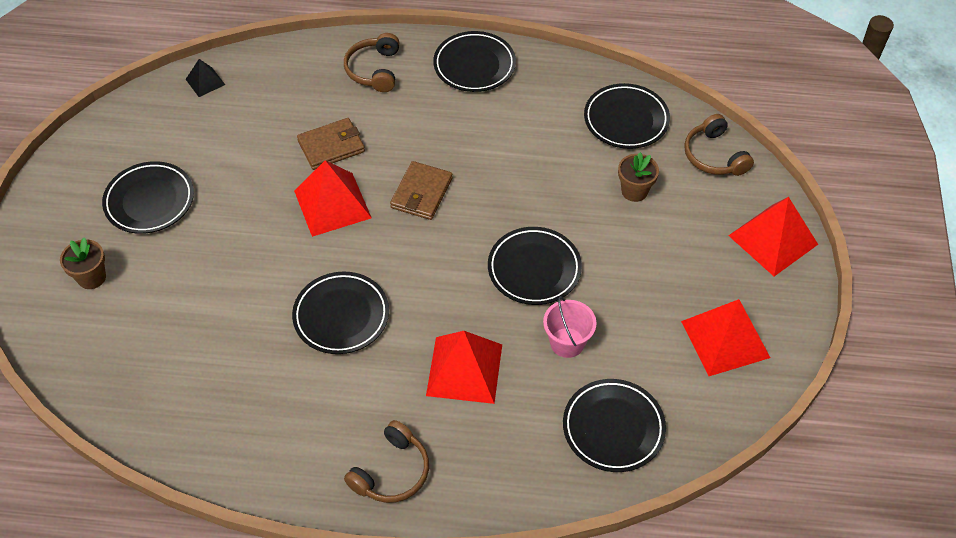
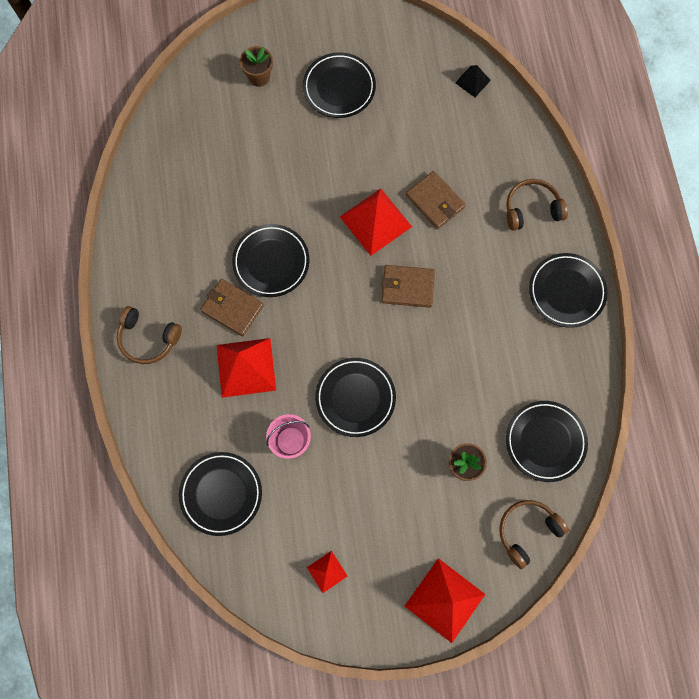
camera: 75 degrees right, 20 degrees up
red pyramid [681,299,770,376] -> red pyramid [307,551,348,593], size x0.52
none -> brown wallet [200,279,264,336]

